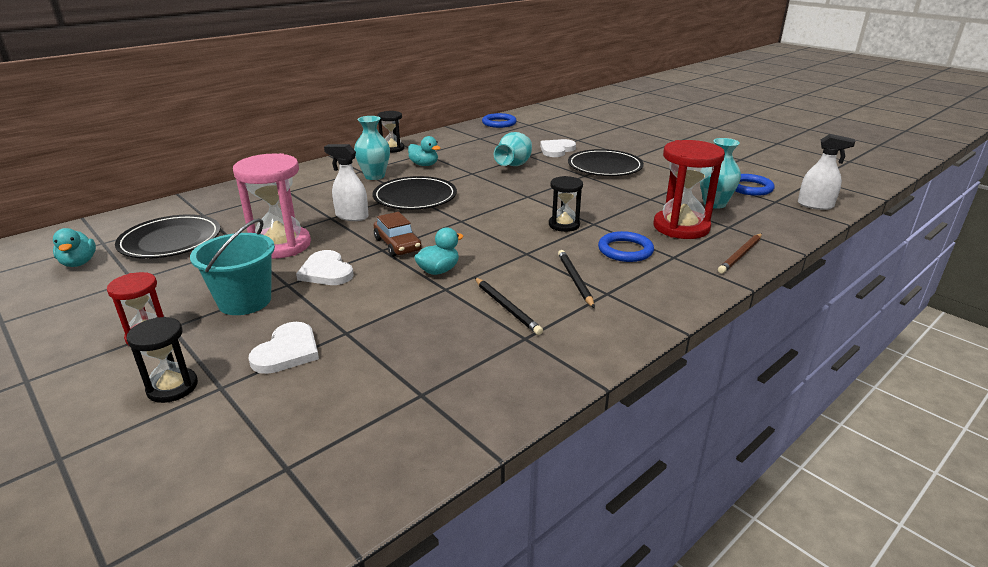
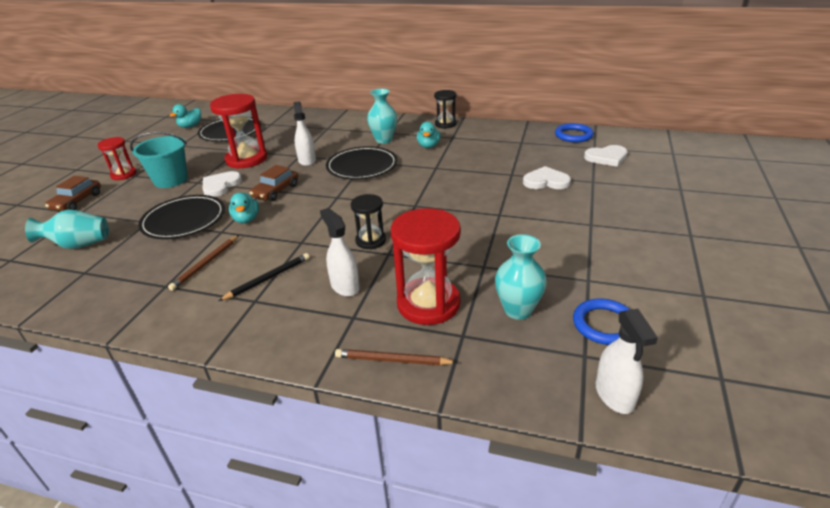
camera: 60 degrees right, 5 degrees up
black hourglass [127,317,198,403] -> brown car [45,176,101,211]
pink hourglass [233,153,311,259] -> red hourglass [210,94,267,169]
white heart [249,322,319,374] -> white heart moved to [584,145,628,167]
turquoise duck [414,227,463,275] -> turquoise duck turned 60 degrees clockwise [229,193,259,223]
black pencil [474,277,543,335] -> brown pencil [168,235,239,291]
turquoise vase [494,132,532,166] -> turquoise vase moved to [25,209,109,249]
black plate [568,149,644,176] -> black plate moved to [138,195,225,239]
blue ring [598,231,654,262] -> white spray bottle [320,208,360,297]

